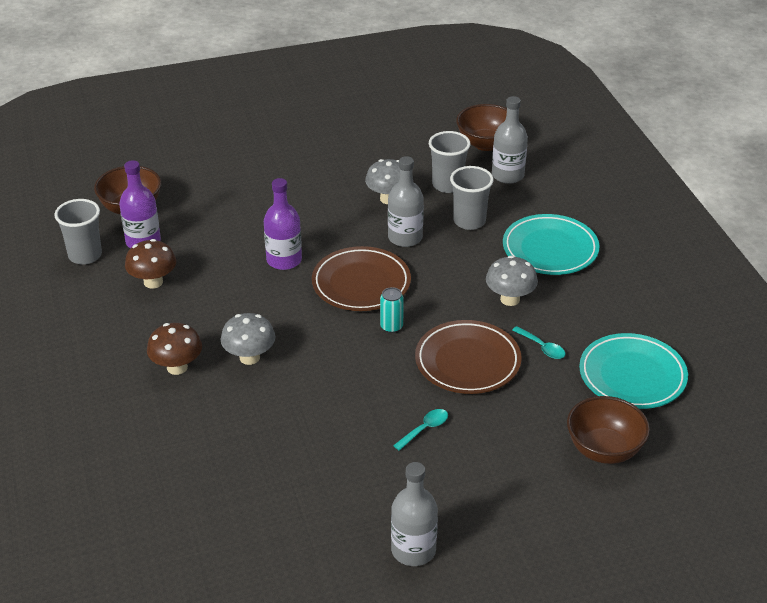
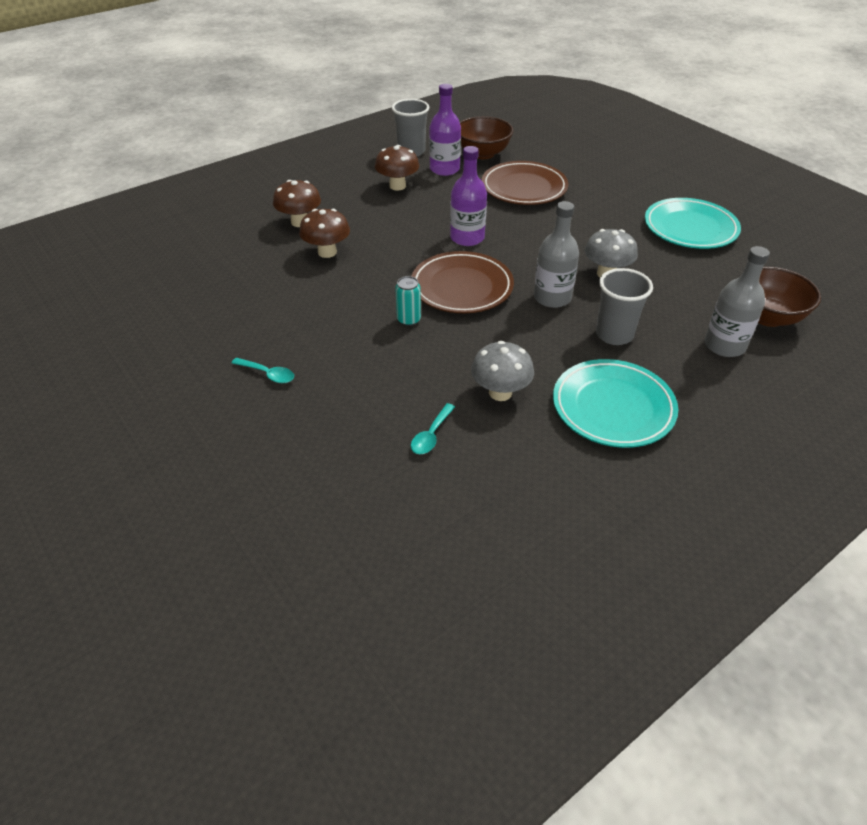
camera: 70 degrees right, 5 degrees up
grey mushroom [221,313,275,365] -> brown mushroom [299,209,350,258]
grey bottle [391,462,438,566] -> none
brown plate [415,320,522,394] -> brown plate moved to [482,161,568,205]
grey cup [429,131,470,193] -> none
brown bowl [567,396,650,464] -> none
turquoise plate [579,333,688,409] -> turquoise plate moved to [645,198,741,249]

